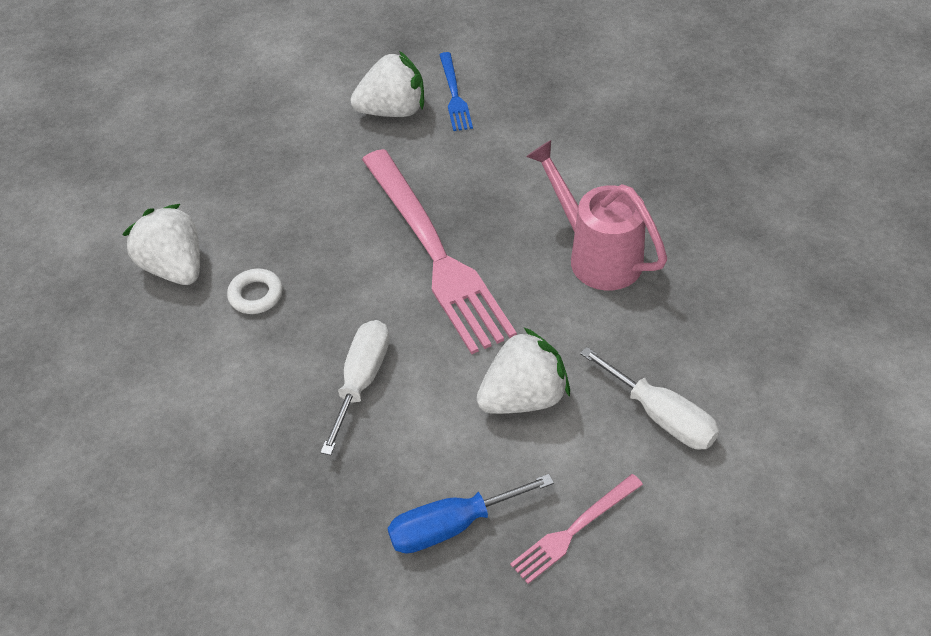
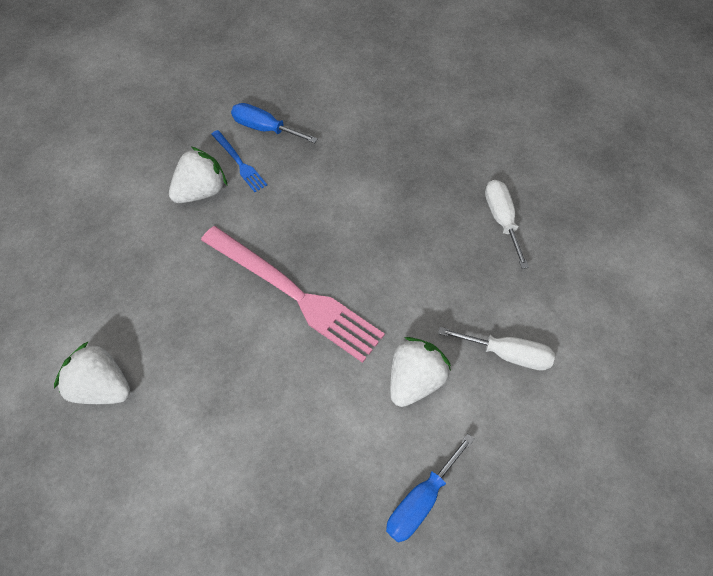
camera: 30 degrees left, 10 degrees up
white ring [227,269,282,314] -> none
white screwdriver [320,320,389,455] -> white screwdriver moved to [485,180,529,269]
pink fork [510,474,643,584] -> none
pink watering can [526,140,667,290] -> none
none -> blue screwdriver [231,103,318,143]

